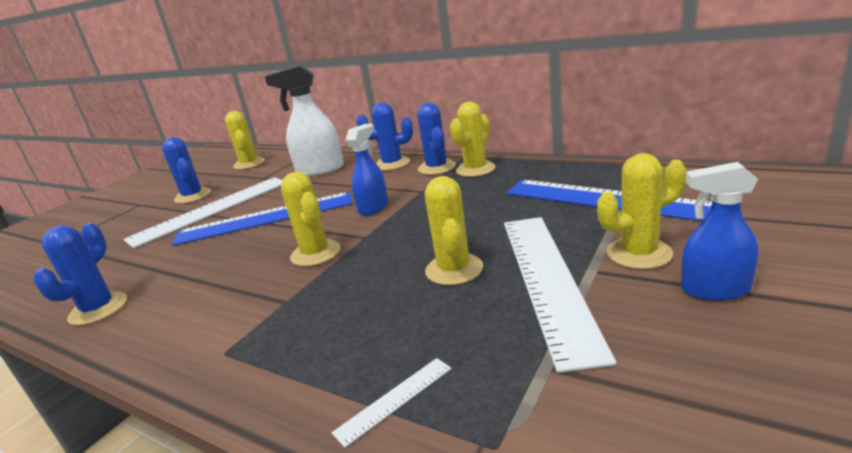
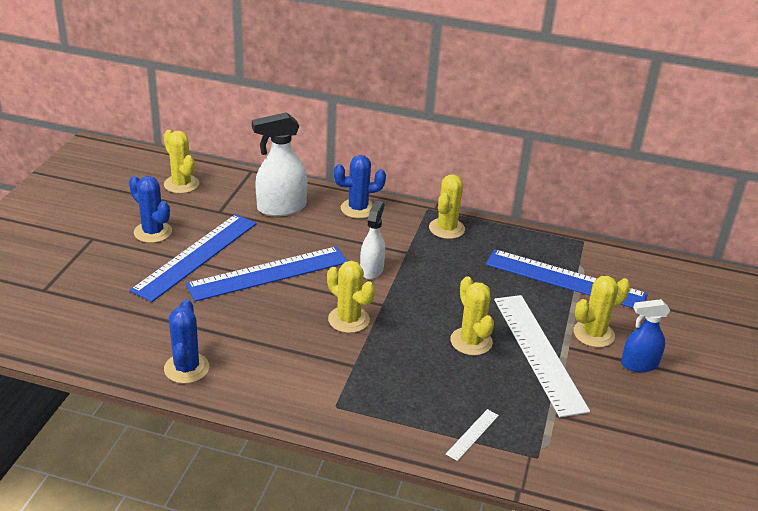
camera: 20 degrees left, 10 degrees up
white ruler [124,177,283,248] -> blue ruler [130,214,257,302]
blue spray bottle [346,124,388,216] -> white spray bottle [360,200,385,279]
blue cactus [417,103,456,175] -> none

